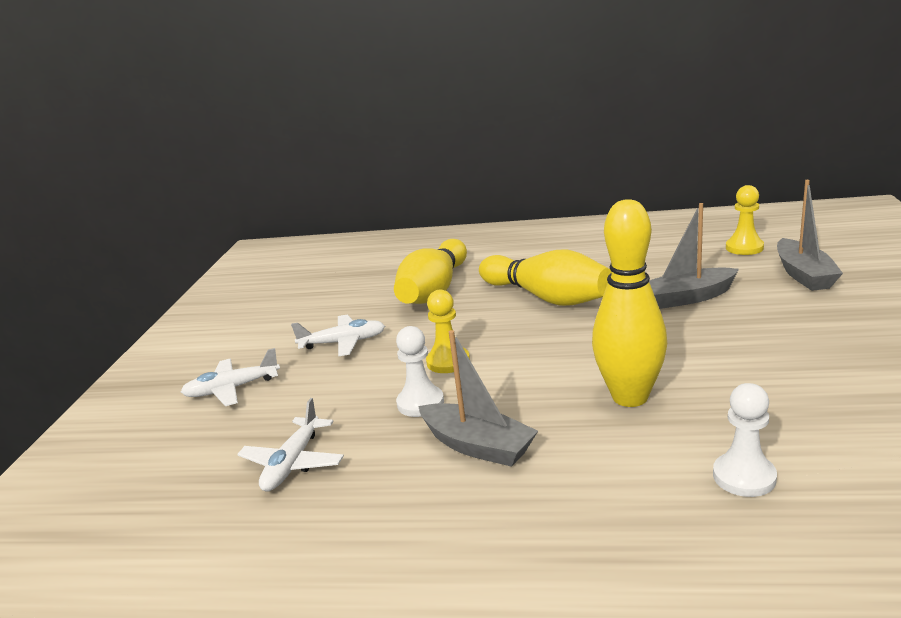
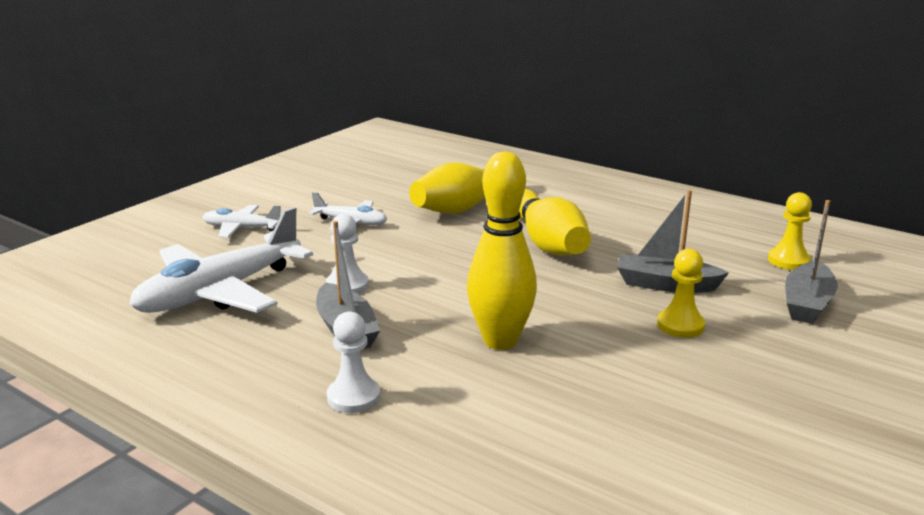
camera: 25 degrees right, 0 degrees up
white plane [237,398,344,492] -> white plane [129,207,313,313], size x1.96
yellow pawn [426,289,470,373] -> yellow pawn moved to [657,249,705,338]
white pawn [713,383,777,497] -> white pawn moved to [327,312,380,413]

